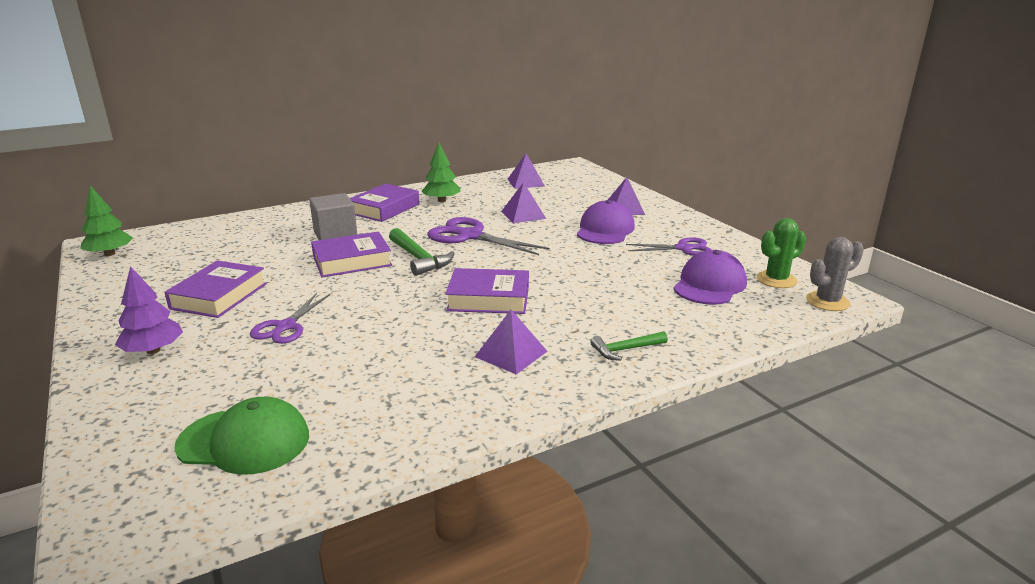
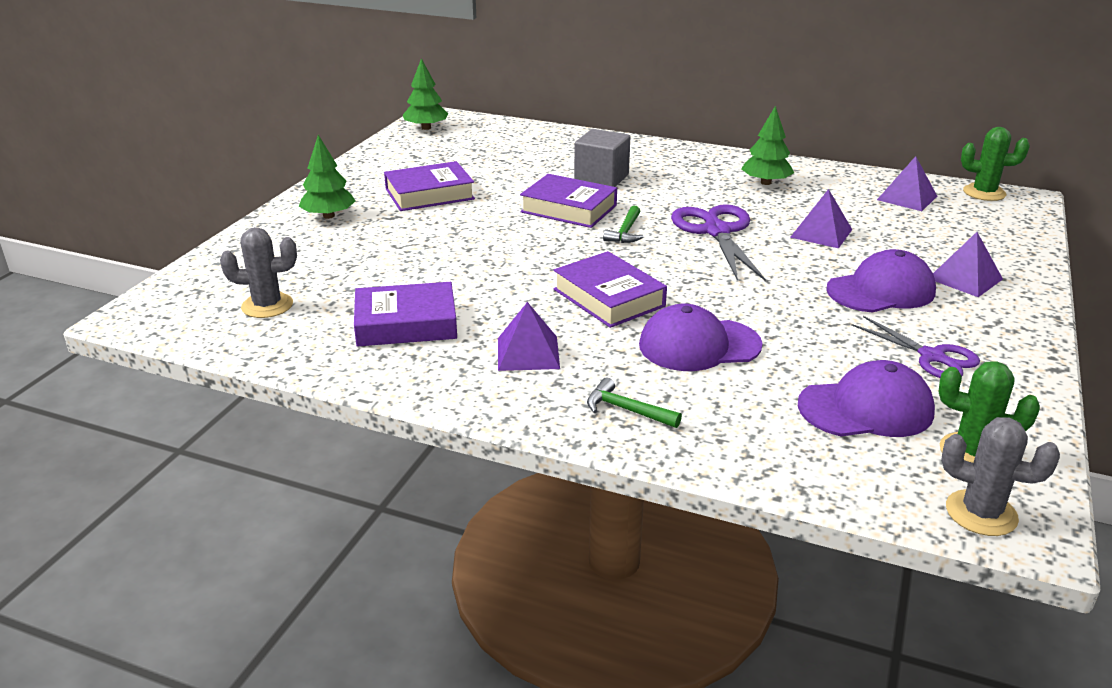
camera: 50 degrees right, 5 degrees up
purple tree [115,266,183,354] -> green tree [299,135,355,219]
green cap [174,397,309,475] -> grey cactus [220,227,297,318]
purple scissors [250,293,330,344] -> none
purple book [350,184,420,222] -> purple book moved to [354,282,457,347]
green hammer [389,228,454,276] -> green hammer [603,205,644,243], size x0.63
none -> purple cap [639,304,763,371]
none -> green cactus [961,127,1030,201]

